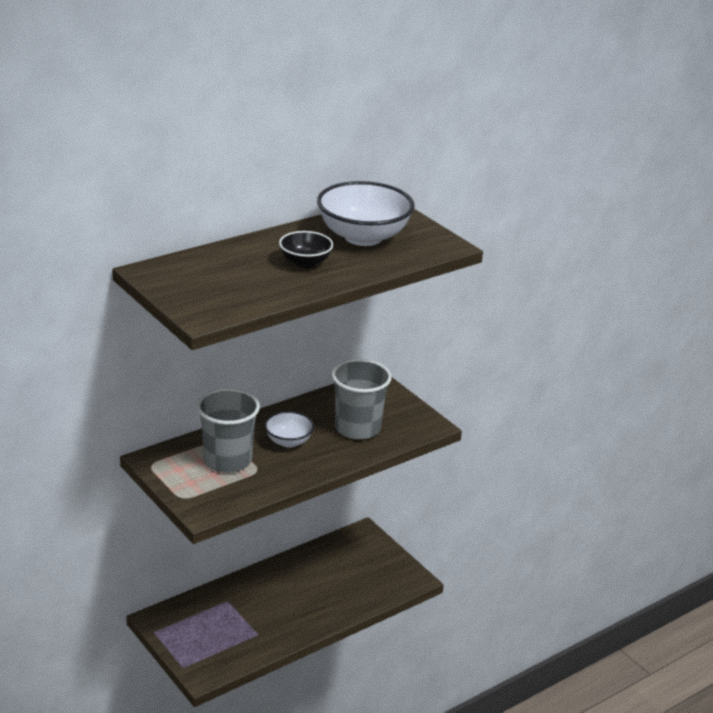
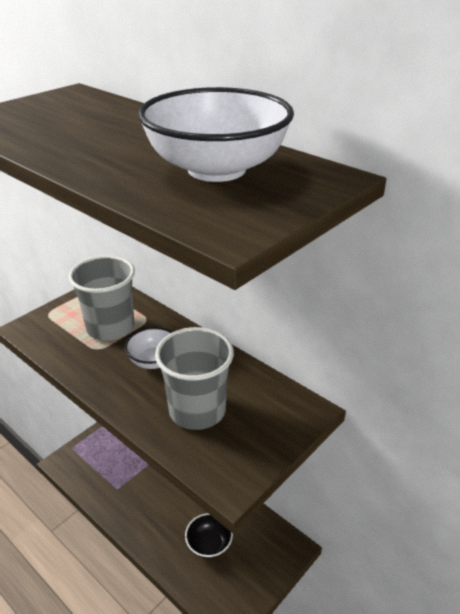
camera: 80 degrees right, 5 degrees up
black bowl [279,231,333,268] -> black bowl moved to [185,513,233,559]

